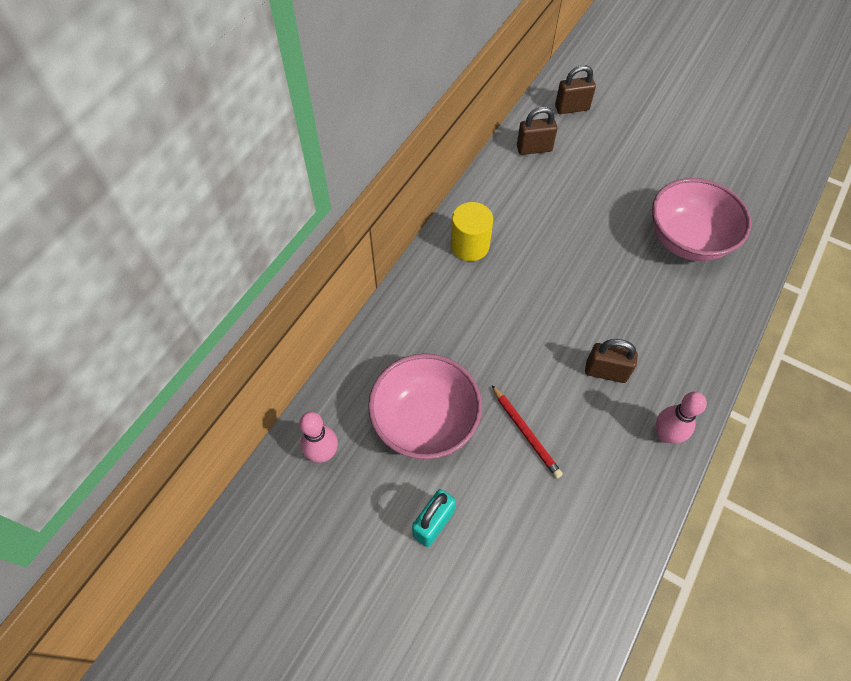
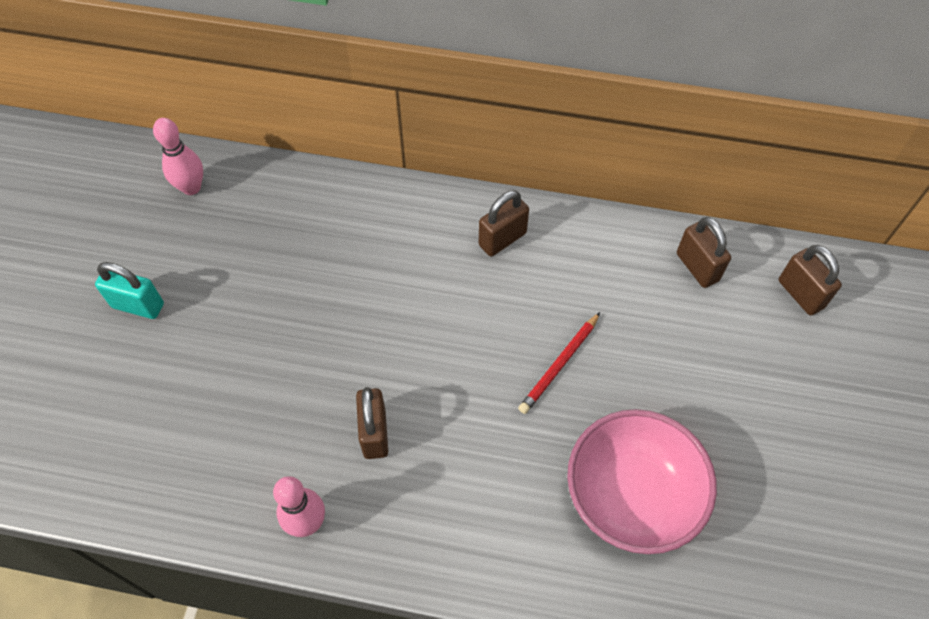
camera: 70 degrees right, 0 degrees up
pink bowl [368,353,482,459] -> none
yellow cylinder [451,202,493,261] -> brown padlock [479,190,529,256]
red pencil [492,385,563,478] -> red pencil moved to [518,312,600,414]

